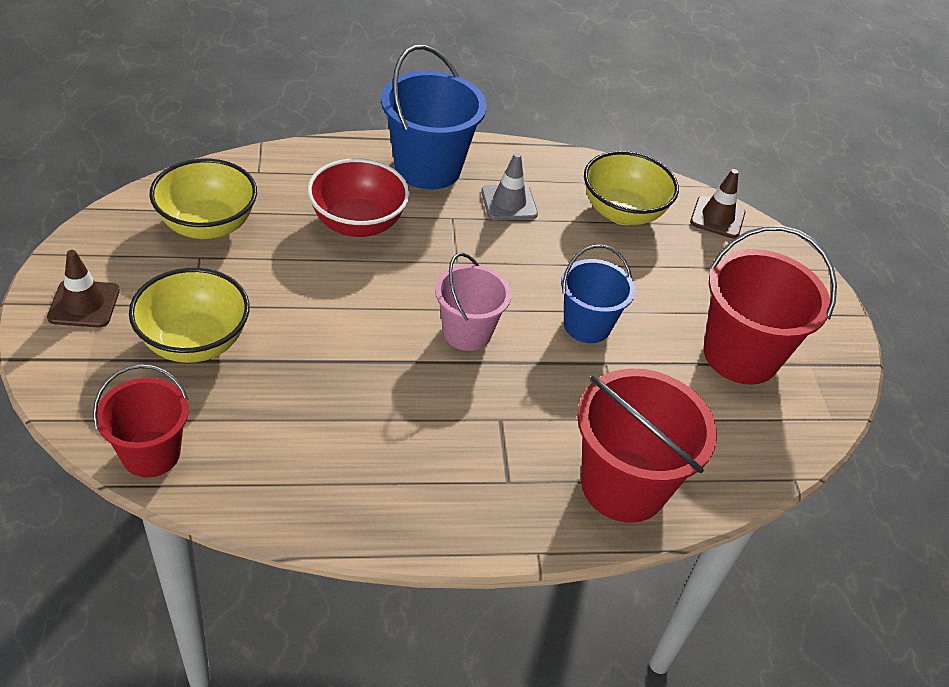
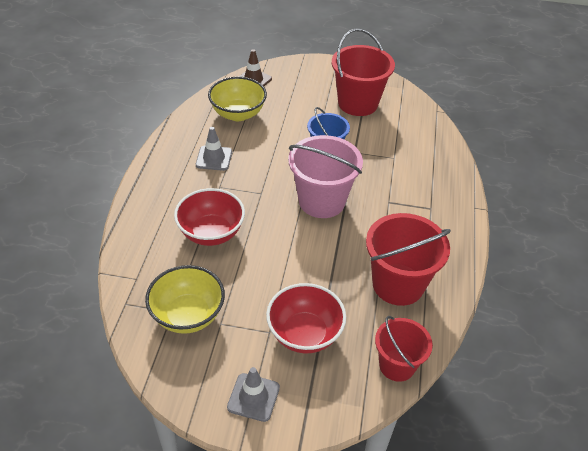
camera: 70 degrees left, 0 degrees up
brown traffic cone [47,250,120,328] -> grey traffic cone [227,367,280,422]
yellow bowl [129,268,250,363] -> red bowl [266,283,346,353]
blue bucket [381,45,487,190] -> none
pink bucket [435,253,511,351] -> pink bucket [288,135,363,218], size x1.58
red bucket [577,369,717,523] -> red bucket moved to [366,213,451,306]

